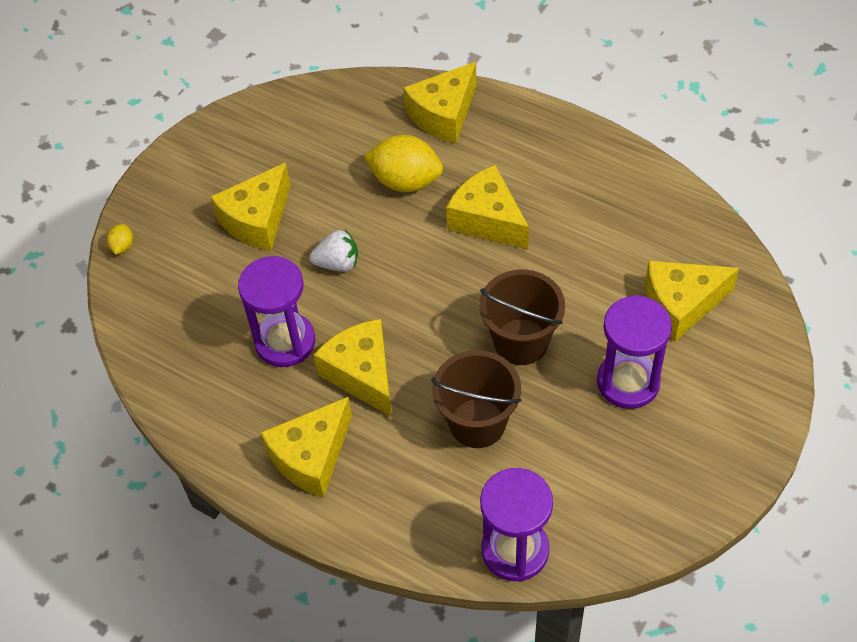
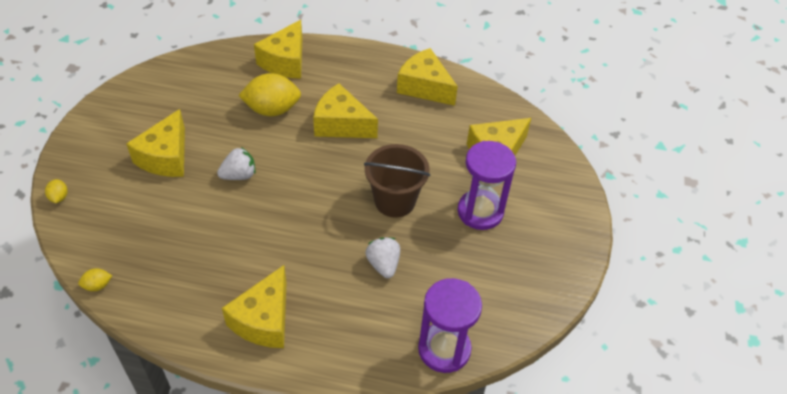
camera: 25 degrees left, 5 degrees down
purple hourglass [238,256,315,367] -> none
yellow cheese [313,319,392,417] -> yellow cheese moved to [397,48,458,106]
brown bucket [431,350,522,448] -> white strawberry [365,237,400,278]
none -> yellow lemon [78,268,112,291]

